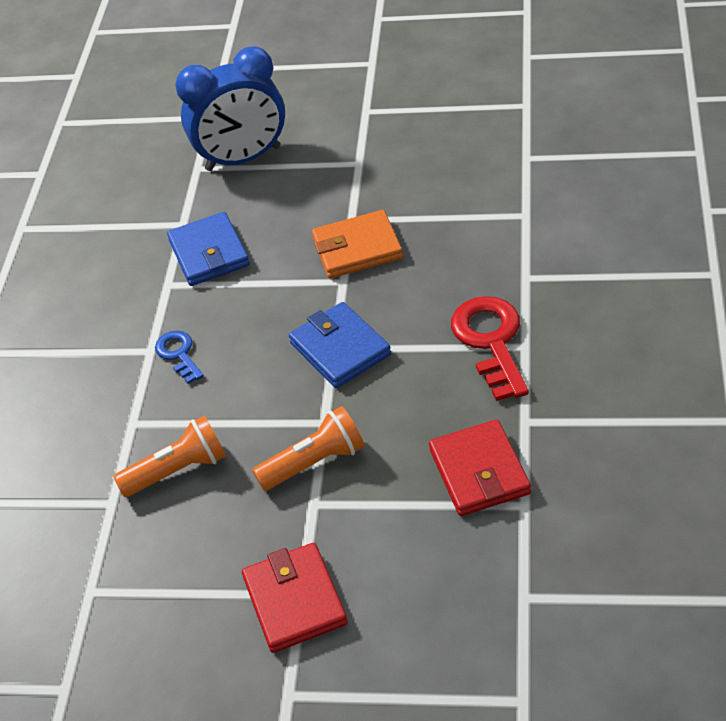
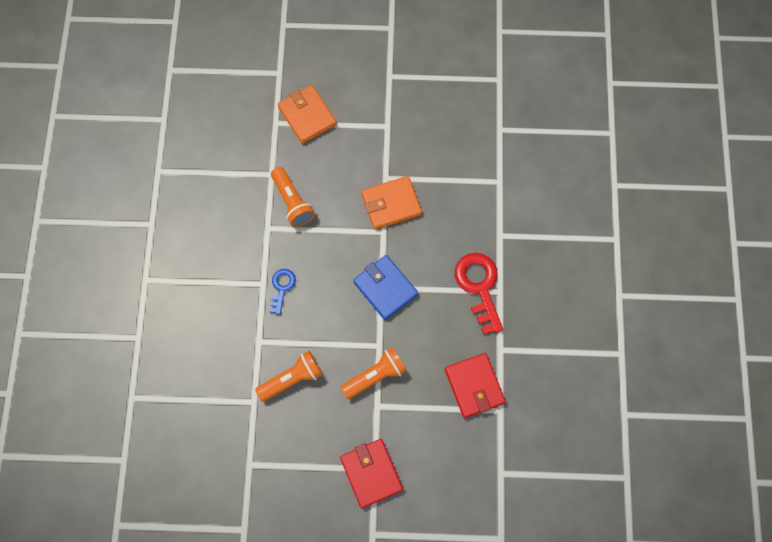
camera: 10 degrees left, 25 degrees up
blue key [155,331,204,384] -> blue key turned 45 degrees clockwise [269,269,296,315]
blue wallet [167,212,250,286] -> orange flashlight [271,167,315,227]
blue clock [175,46,285,171] -> orange wallet [278,85,337,144]

